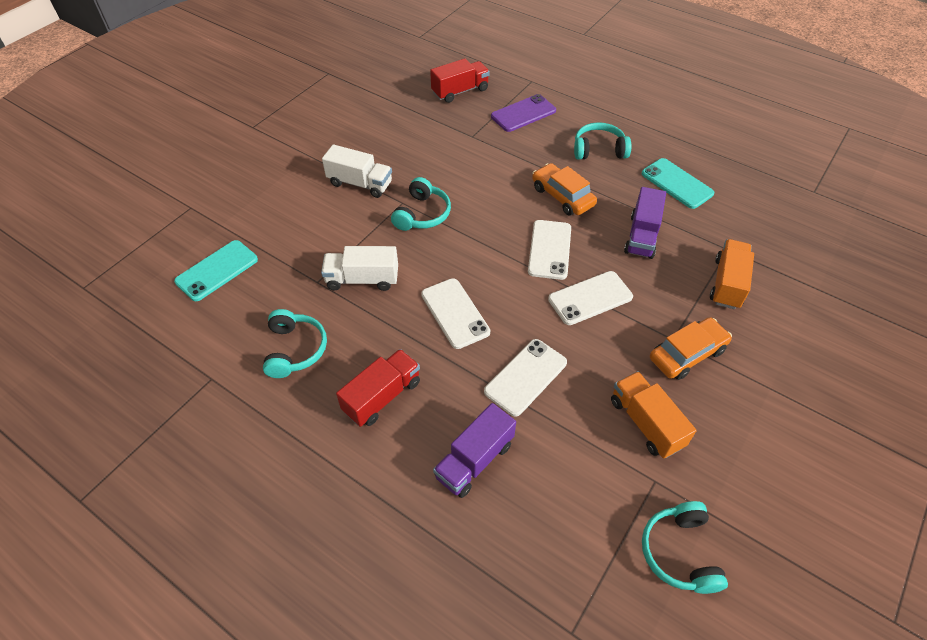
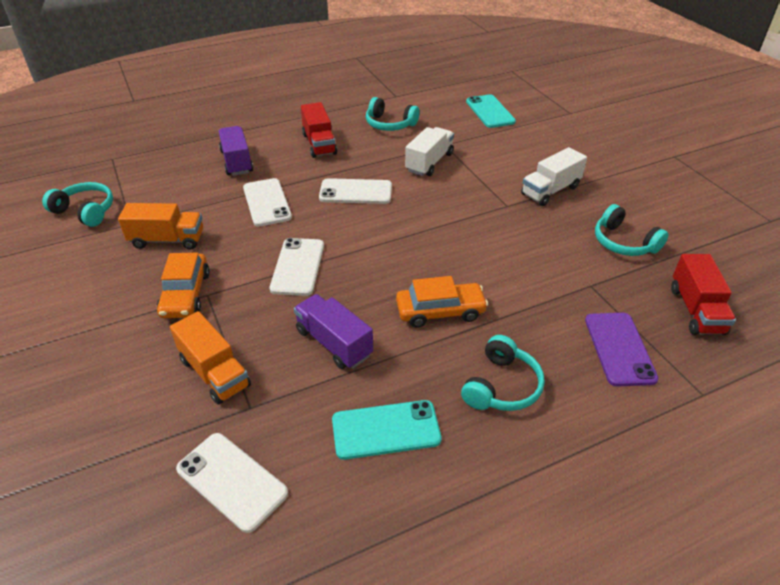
camera: 120 degrees right, 10 degrees down
turquoise headphones [391,177,451,231] -> turquoise headphones moved to [595,204,669,256]
white phone [528,220,571,280] -> white phone moved to [176,433,288,533]

